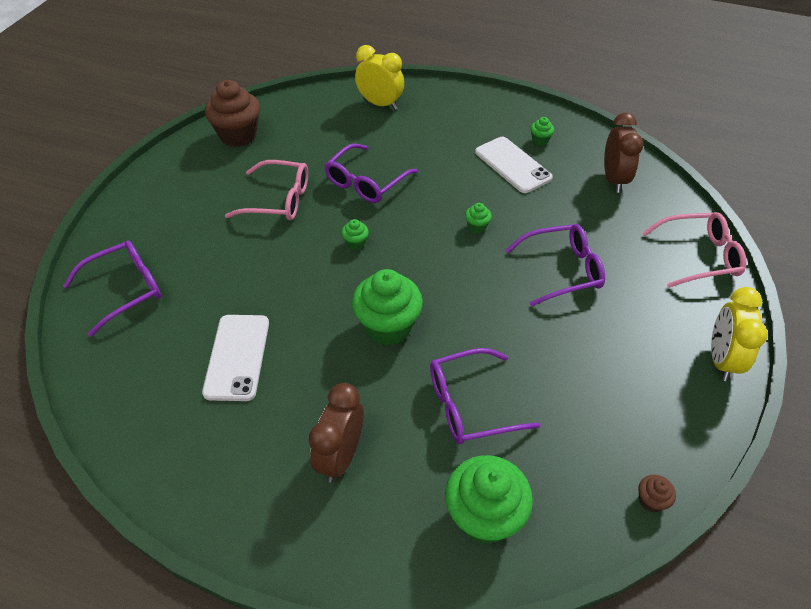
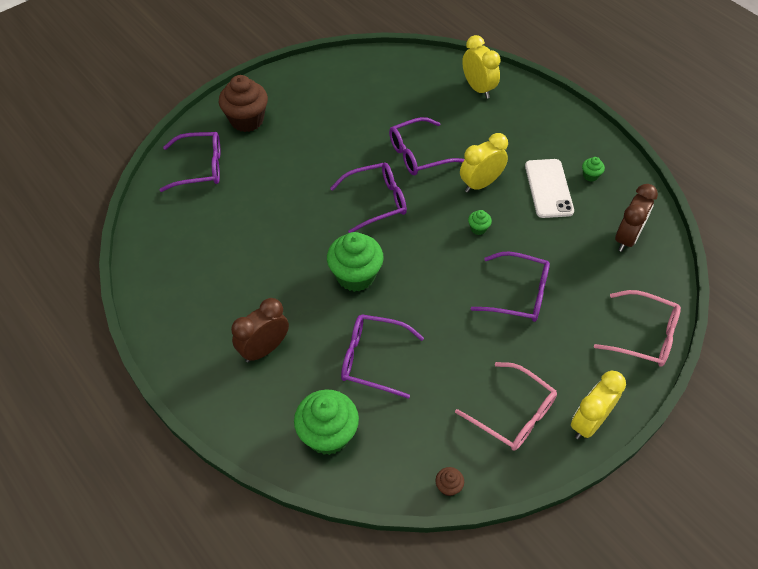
camera: 30 degrees right, 5 degrees up
white phone [202,315,269,401] -> none
brown cupcake [205,80,260,147] -> brown cupcake moved to [219,75,268,132]
pink glasses [225,160,308,221] -> pink glasses moved to [455,362,557,451]
green cupcake [341,219,369,250] -> purple glasses [330,163,407,233]
none -> yellow clock [460,133,508,193]

